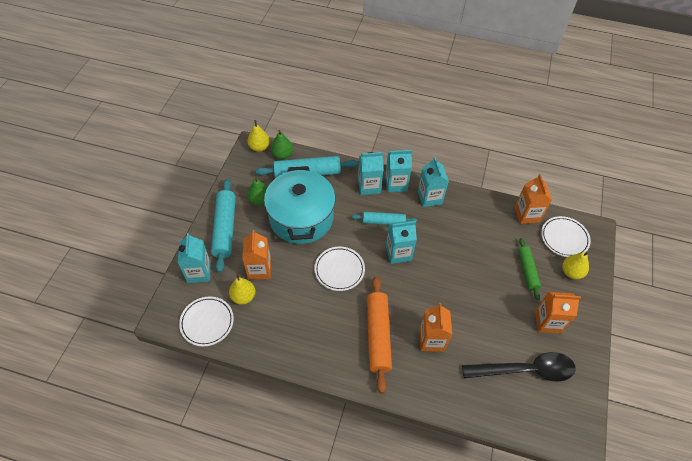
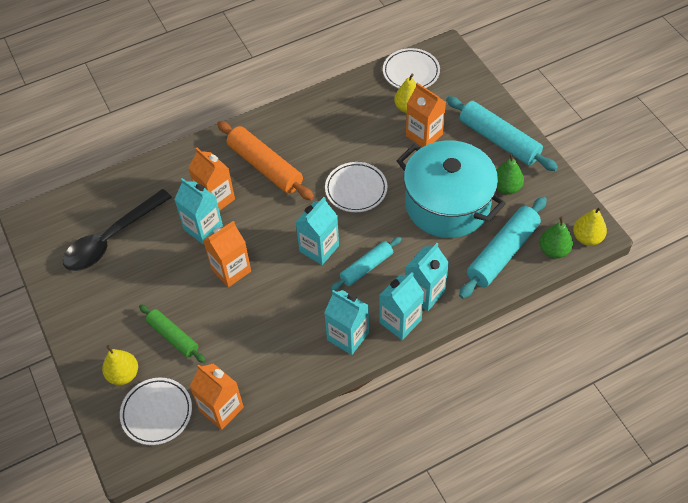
camera: 140 degrees right, 0 degrees up
turquoise carton [178,233,211,283] -> turquoise carton moved to [174,178,223,244]
orange carton [535,292,581,334] -> orange carton moved to [203,221,251,287]

